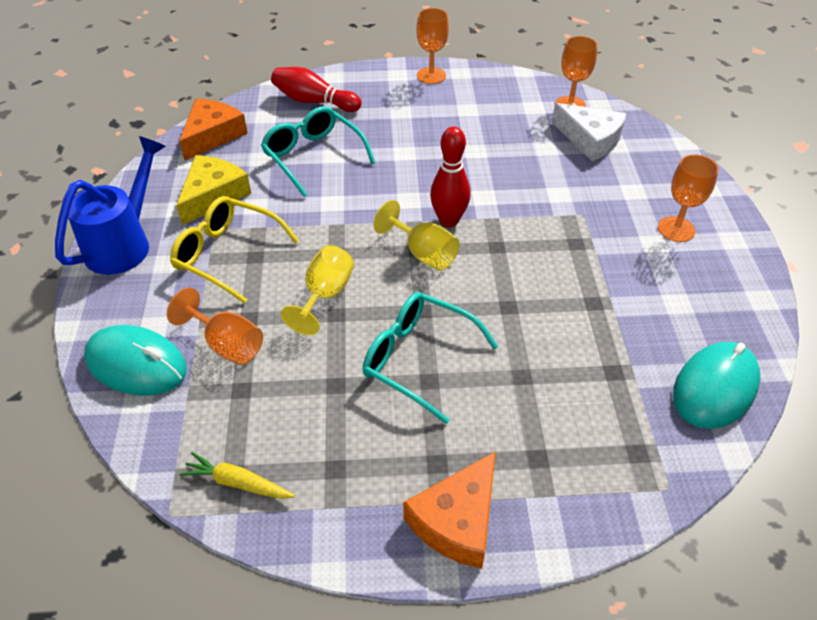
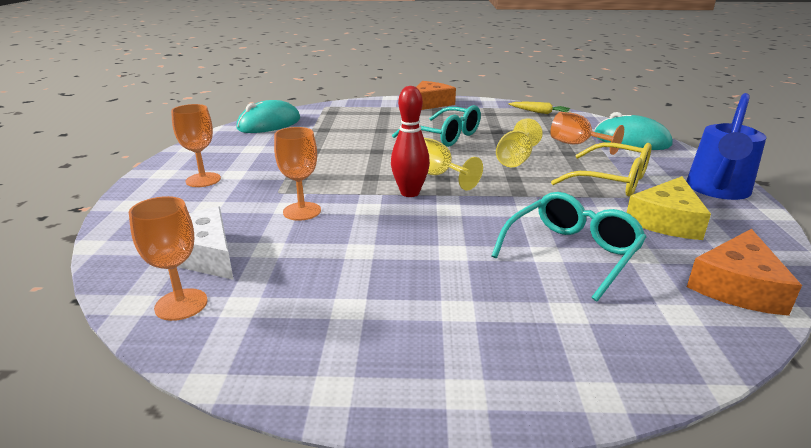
camera: 175 degrees left, 20 degrees down
turquoise glasses [261,106,376,197] -> turquoise glasses turned 105 degrees counterclockwise [491,192,647,302]
red bowling pin [271,67,361,112] -> none
orange goblet [416,8,449,84] -> orange goblet moved to [274,127,321,221]

